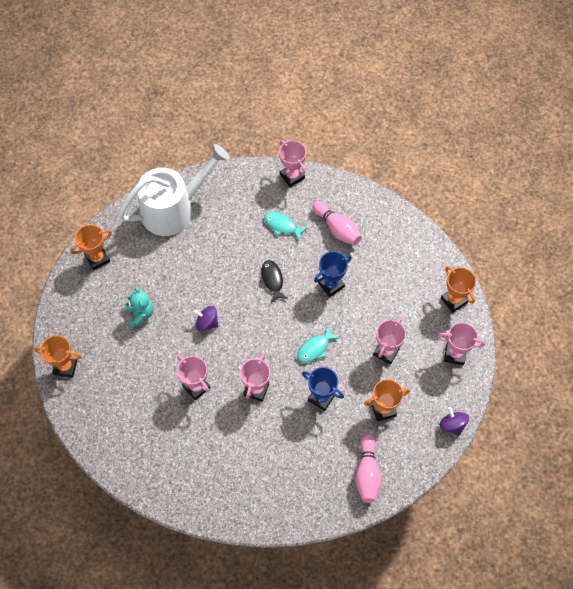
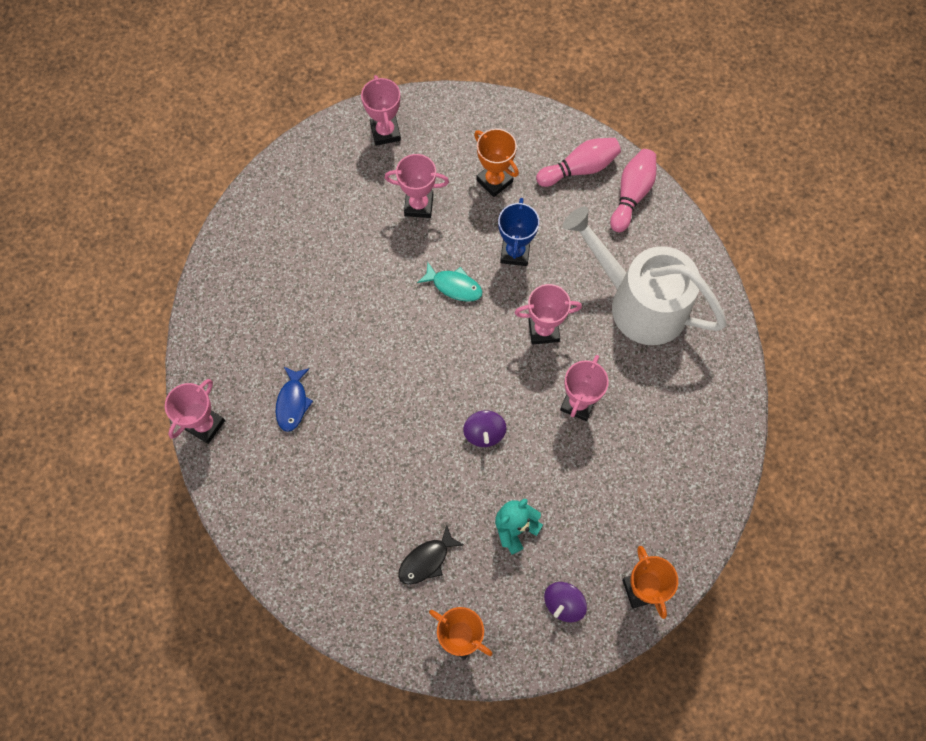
camera: 115 degrees left, 5 degrees up
white watering can [118,144,229,236] -> white watering can moved to [563,206,727,345]
black fish [259,260,288,303] -> black fish moved to [398,524,464,585]
turquoise fish [264,212,308,241] -> blue fish [275,366,313,432]
pink bowling pin [313,201,361,245] -> pink bowling pin moved to [610,149,656,232]
blue trophy [314,251,352,297] -> none
purple spinning top [440,407,469,436] -> purple spinning top moved to [544,582,587,622]
orange trophy [441,266,476,313] -> none

